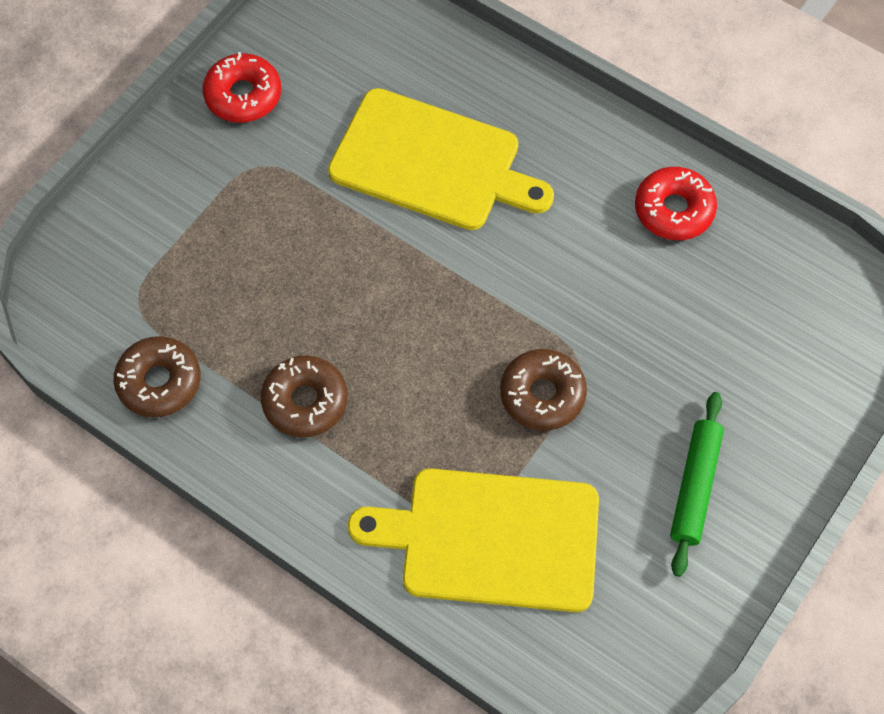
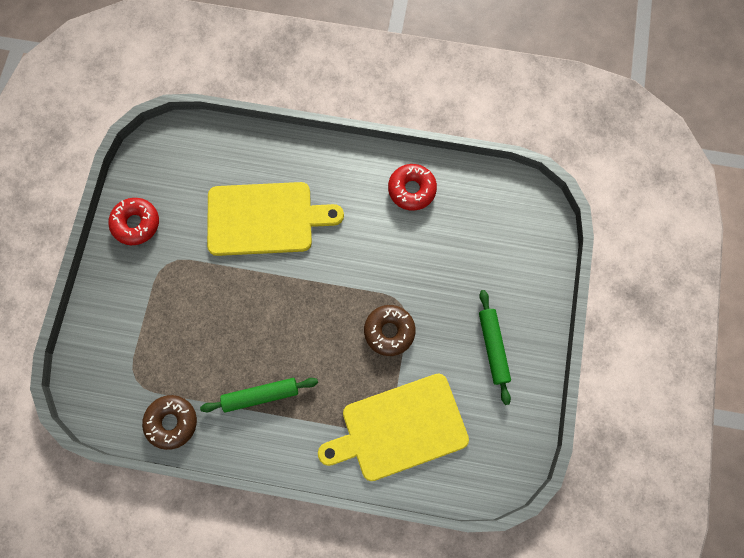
camera: 25 degrees left, 10 degrees up
brown donut [261,356,348,437] -> green rolling pin [200,378,318,412]

